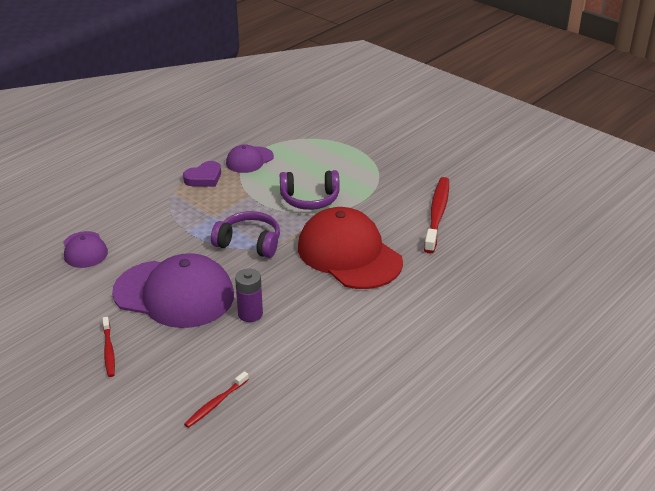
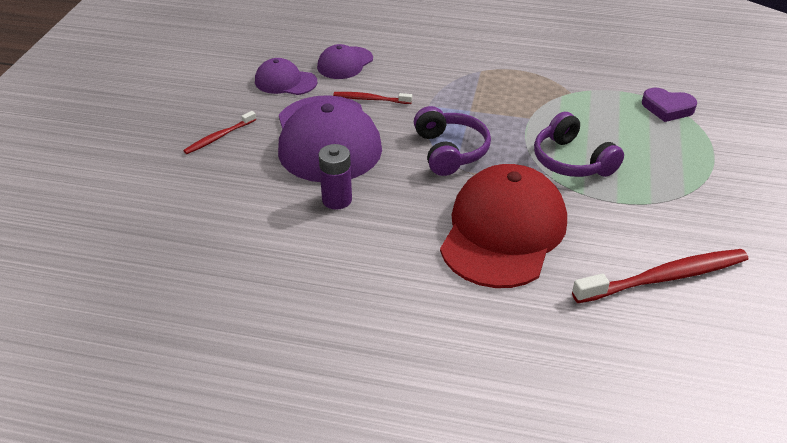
camera: 60 degrees right, 5 degrees up
purple heart [183,161,221,187] -> purple heart moved to [642,88,697,122]
red toothbrush [184,371,249,428] -> red toothbrush moved to [333,92,412,104]
purple cap [226,144,274,173] -> purple cap moved to [255,58,317,95]

